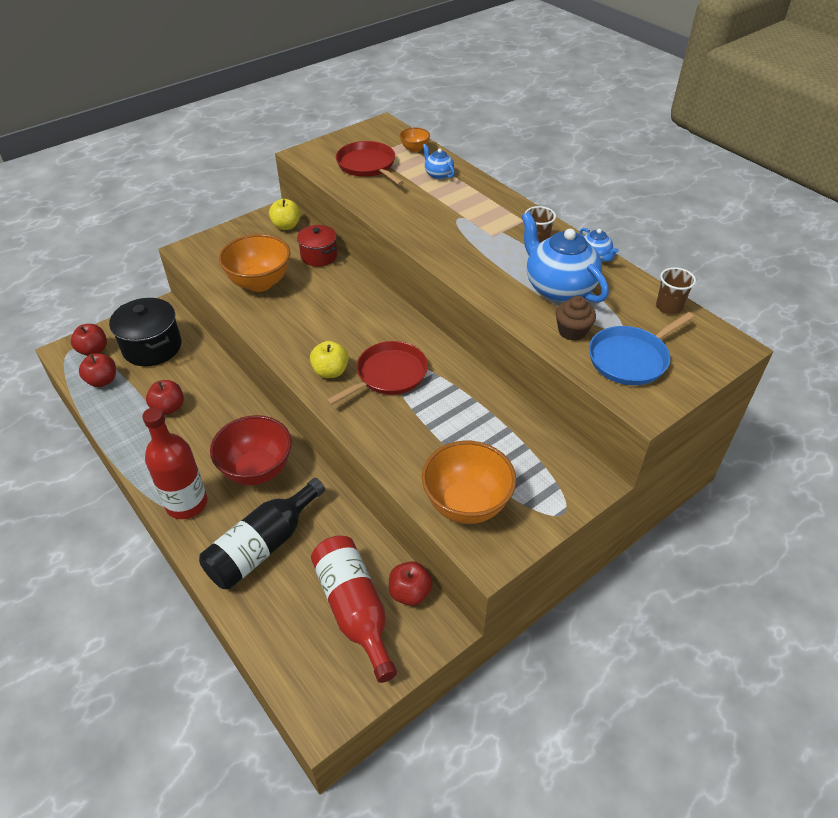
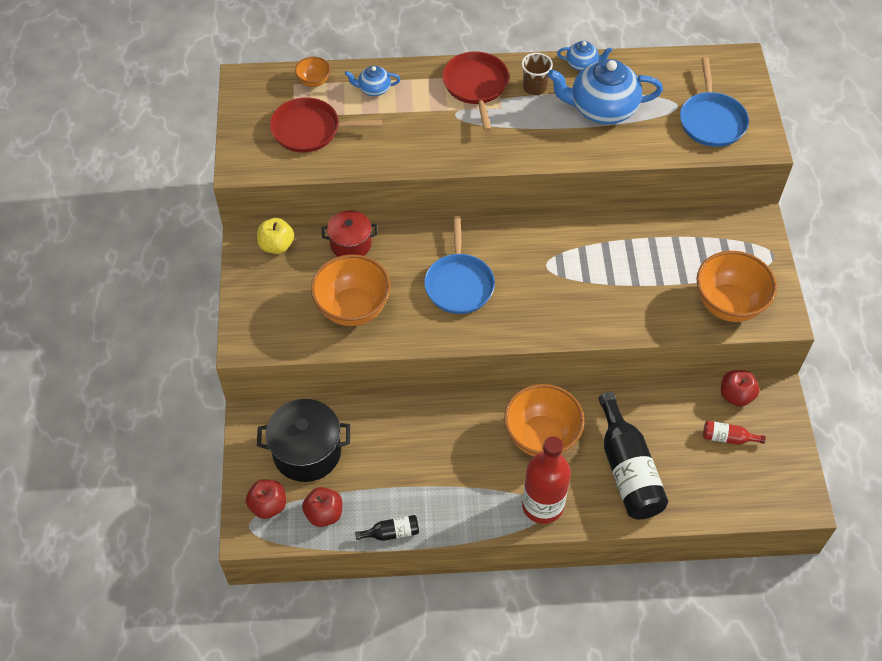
camera: 55 degrees left, 10 degrees up
red apple [146,380,184,415] -> none
red bowl [210,415,292,485] -> orange bowl [504,384,585,456]
yellow apple [310,341,349,378] -> none
red bottle [311,535,397,683] -> red bottle [703,421,766,445], size x0.46
red pan [326,341,428,405] -> red pan moved to [442,51,509,131]
brown cupcake [556,296,596,341] -> none
brown cup [656,267,696,314] -> none
none -> black bottle [355,515,419,541]
none -> blue pan [424,216,495,314]

